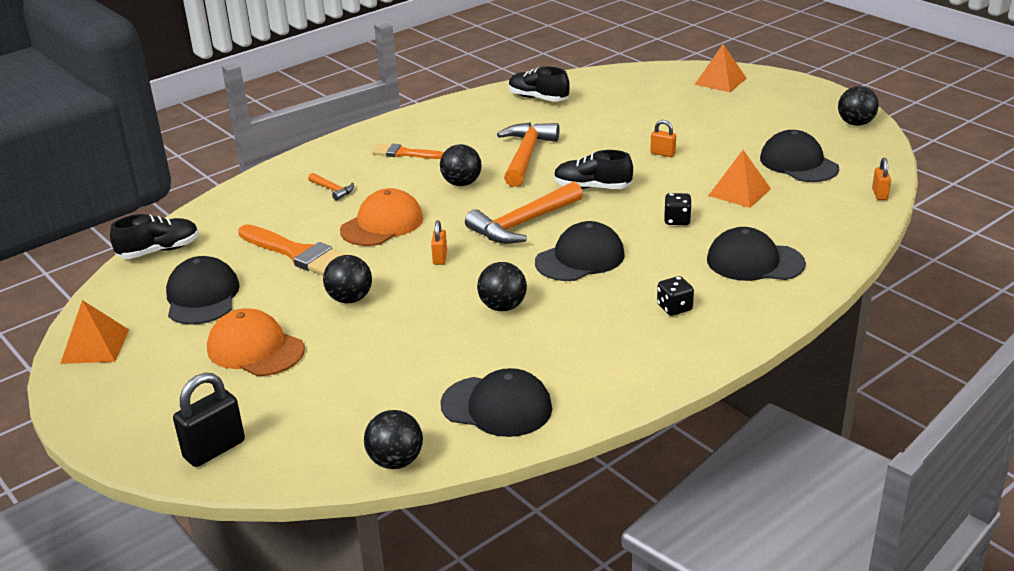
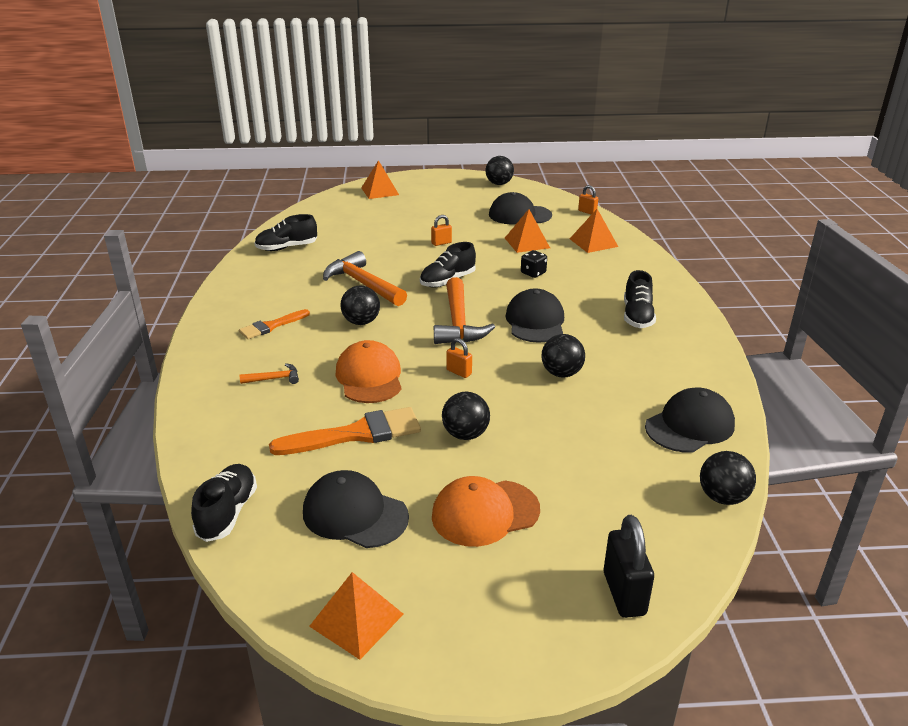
camera: 55 degrees left, 0 degrees up
black dice [657,276,694,316] -> black shoe [624,270,656,328]
black cap [707,227,806,281] -> none
none -> orange pyramid [570,209,618,253]

